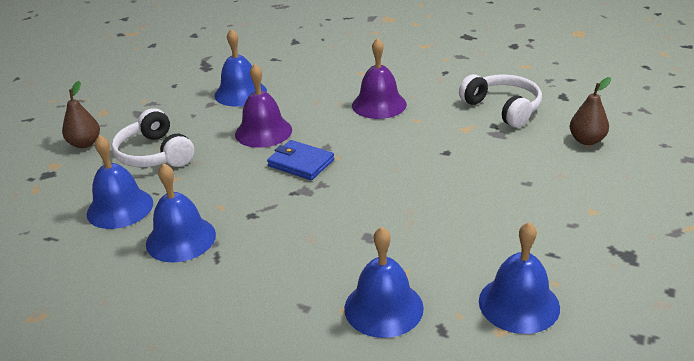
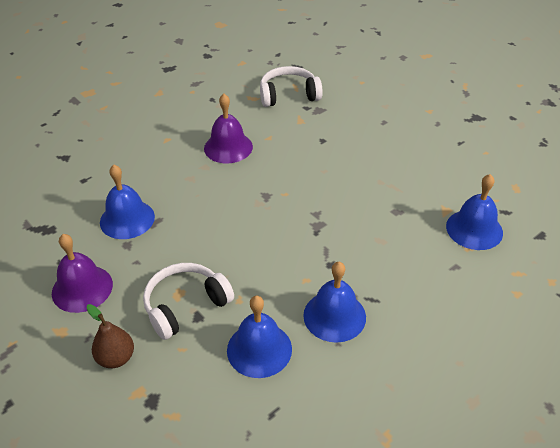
camera: 65 degrees left, 10 degrees up
white headphones [111,108,194,167] -> white headphones turned 150 degrees clockwise [143,263,234,340]
purple bell [235,64,292,148] -> purple bell moved to [52,234,113,313]
blue wallet [267,140,334,180] -> none
blue bell [479,222,560,334] -> none
brown pear [569,77,611,145] -> none

